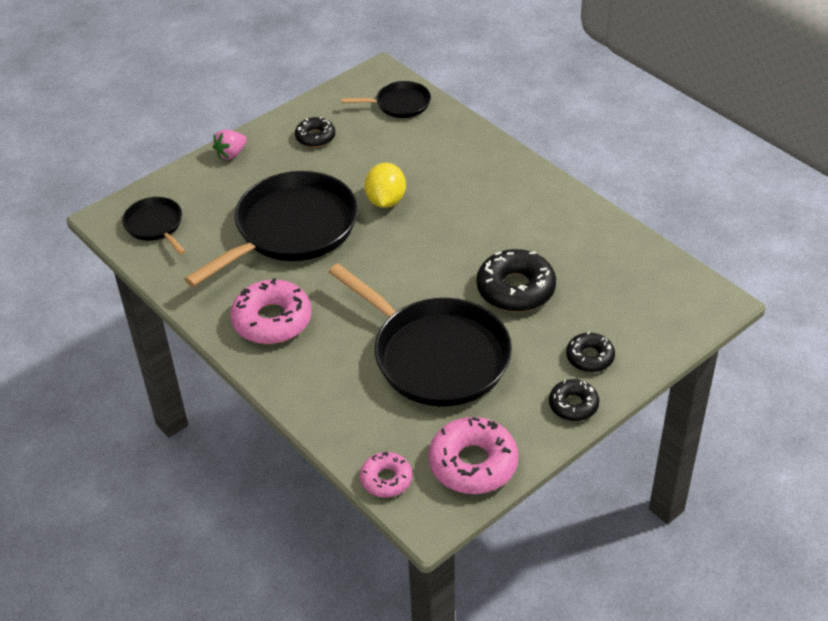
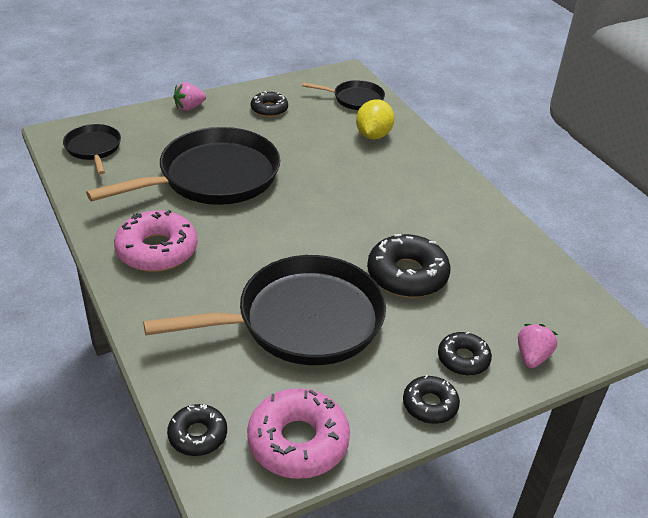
camera: 10 degrees right, 5 degrees down
black pan [329,264,512,407] -> black pan turned 75 degrees counterclockwise [143,255,386,365]
pink donut [360,452,412,497] -> black donut [167,404,227,456]
yellow lemon [364,163,406,208] -> yellow lemon moved to [356,99,394,139]
none -> pink strawberry [518,324,558,368]

